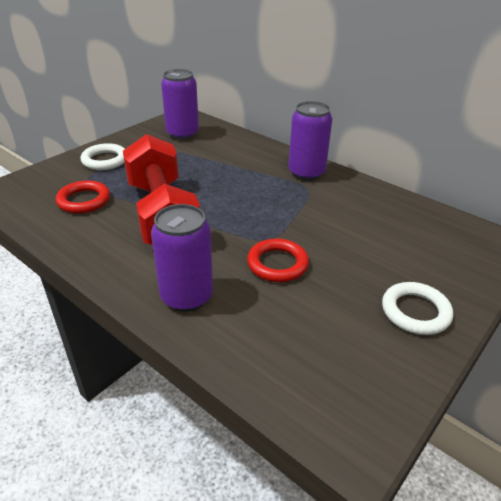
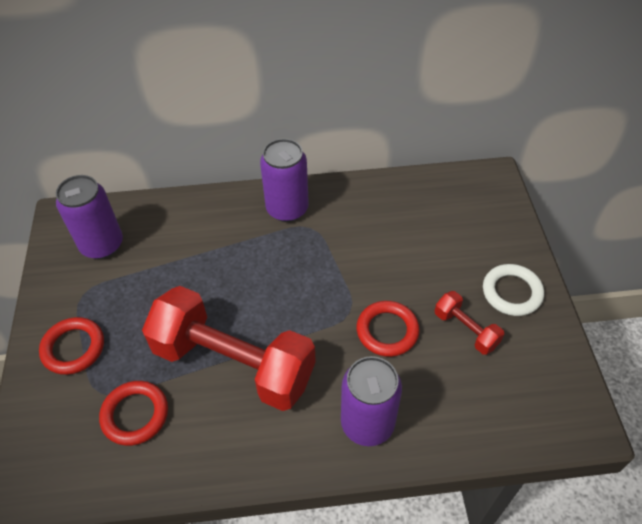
camera: 45 degrees left, 15 degrees up
white ring [80,143,125,170] -> red ring [39,317,104,375]
none -> red dumbbell [435,291,504,355]

